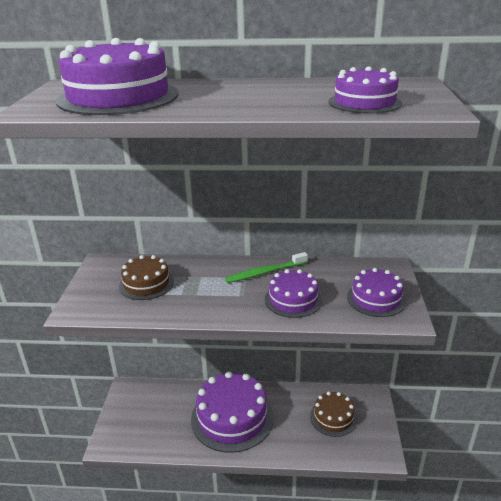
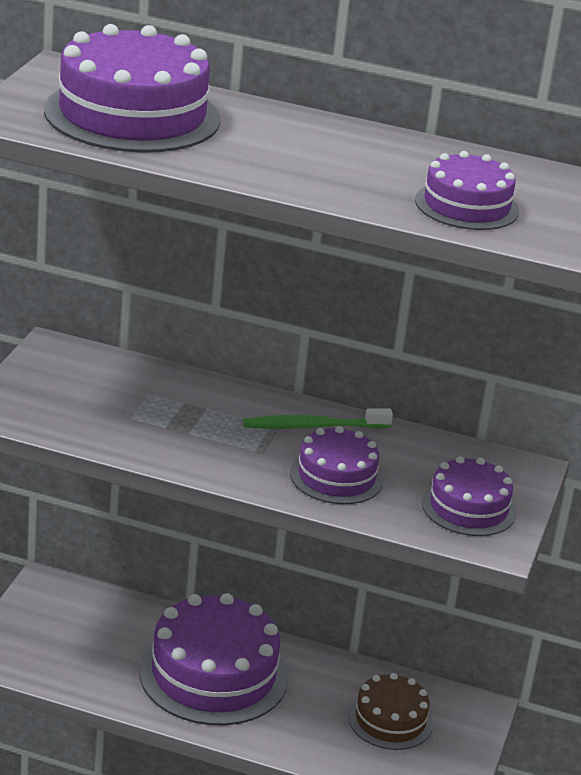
camera: 10 degrees right, 0 degrees up
brown cake [119,255,174,300] -> none

